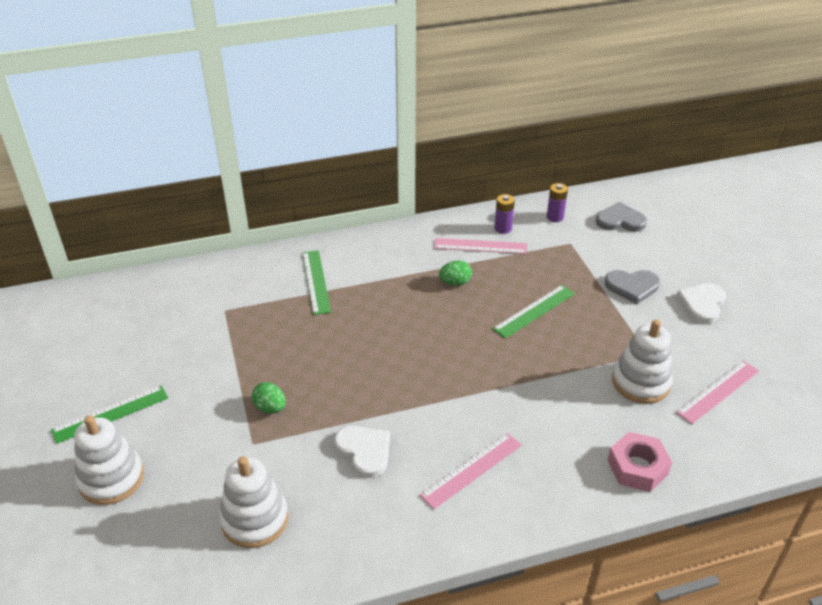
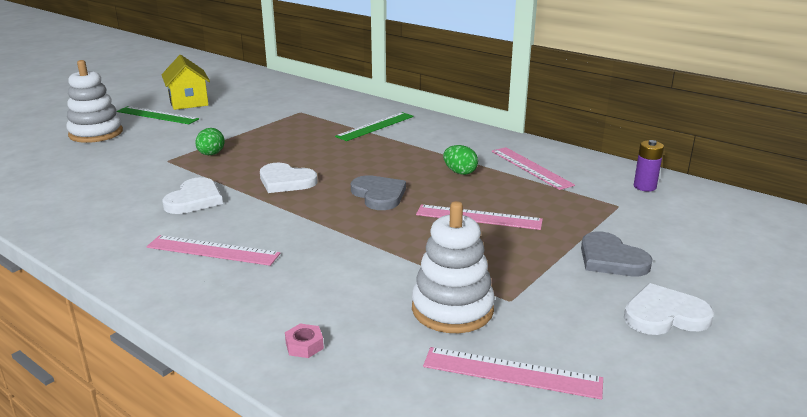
camera: 55 degrees right, 15 degrees down
white stacking toy [219,456,288,548] -> none
green ruler [493,285,575,339] -> pink ruler [416,204,543,230]
purple battery [494,194,515,234] -> none
grey heart [596,202,647,232] -> grey heart moved to [351,175,406,210]
pink nut [608,432,672,492] -> pink nut [285,324,324,358], size x0.48
none -> yellow house [162,55,210,110]
none -> white heart [260,163,317,193]

